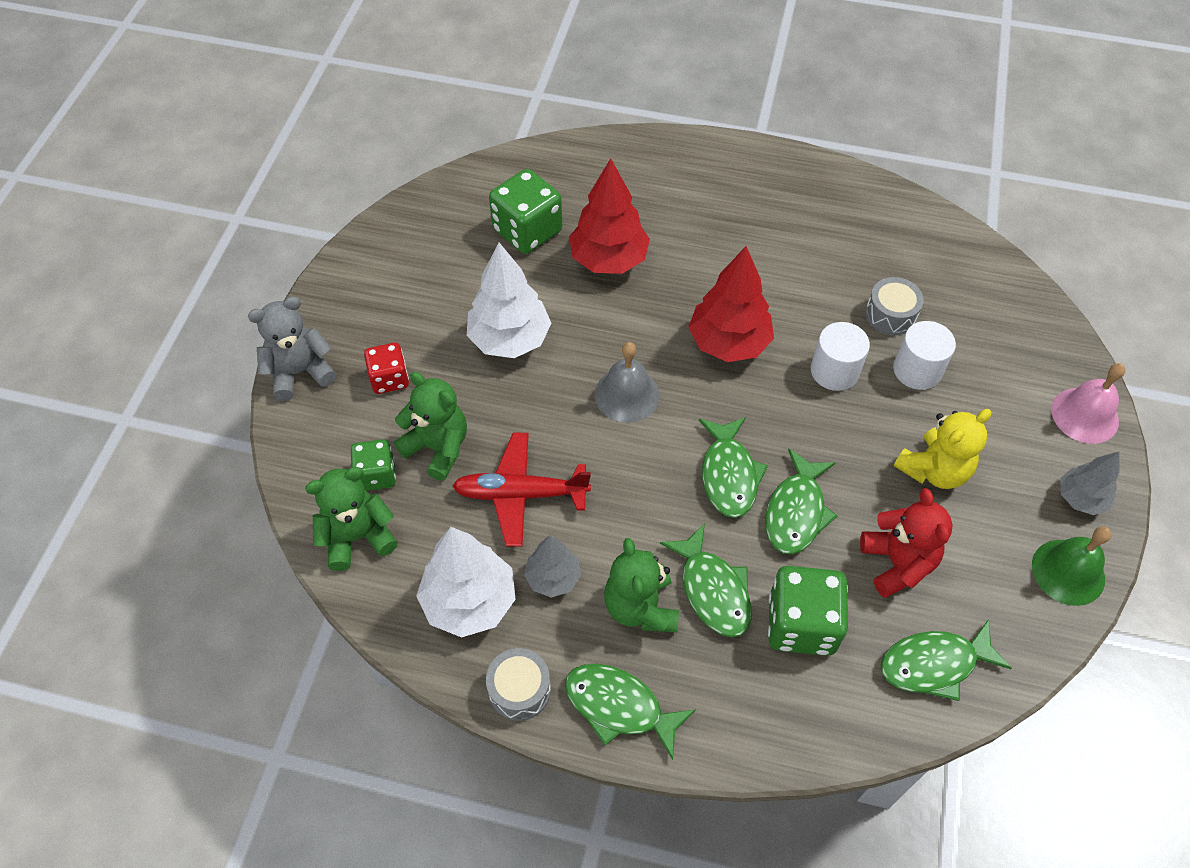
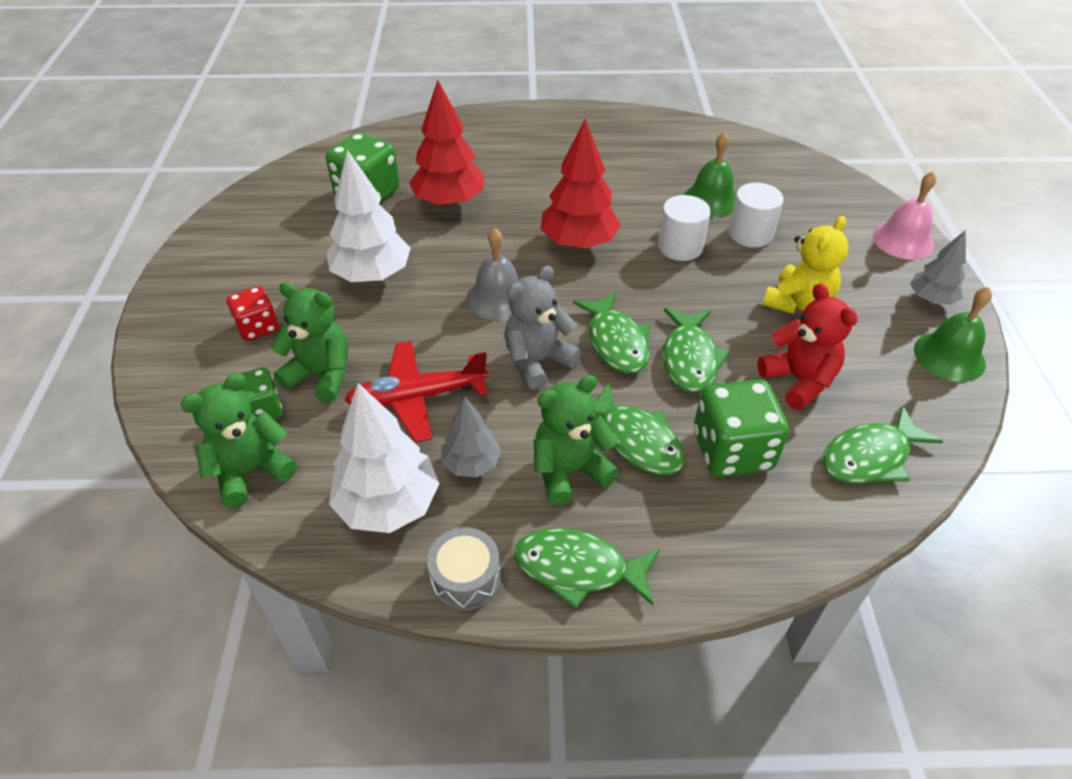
camera: 15 degrees left, 10 degrees down
grey teddy bear [248,296,336,401] -> grey teddy bear moved to [504,266,581,390]
green teddy bear [604,538,679,632] -> green teddy bear turned 90 degrees clockwise [534,375,619,506]
grey drum [865,277,924,335] -> green bell [684,132,736,217]

